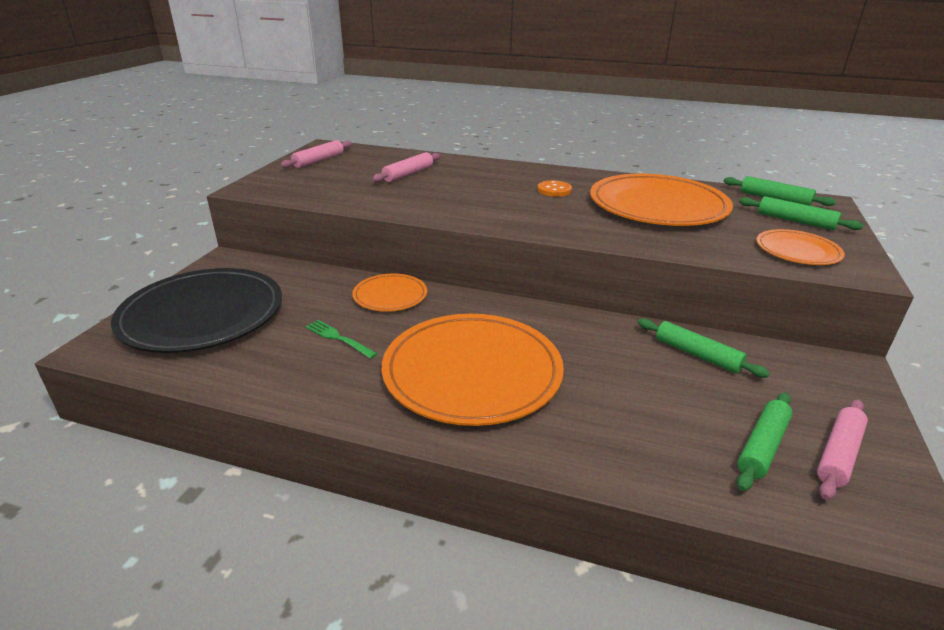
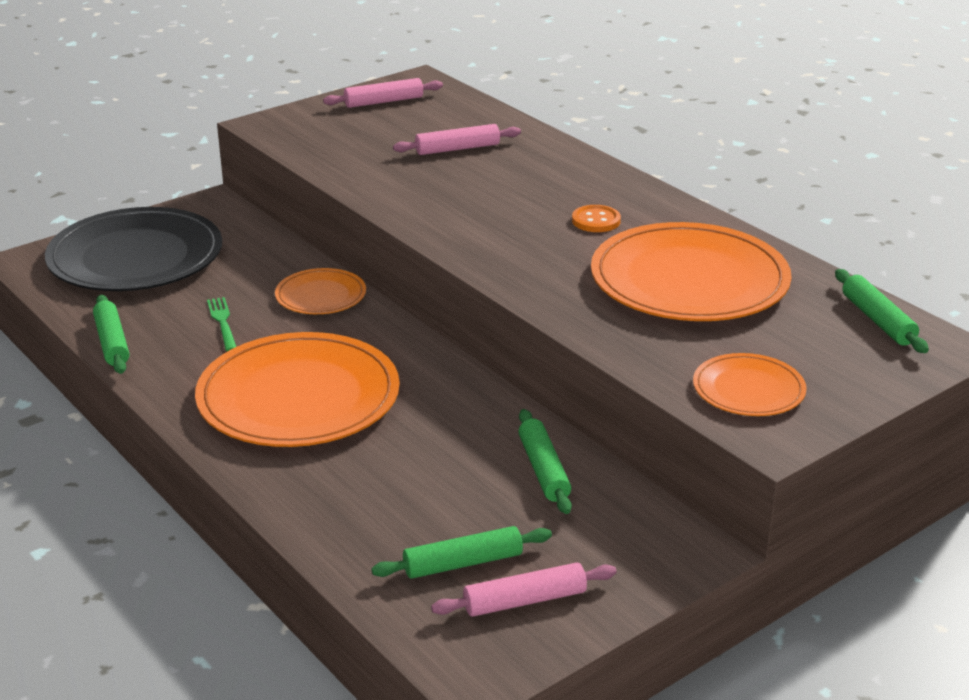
camera: 35 degrees right, 0 degrees up
green rolling pin [739,196,863,230] -> green rolling pin moved to [93,295,129,374]

